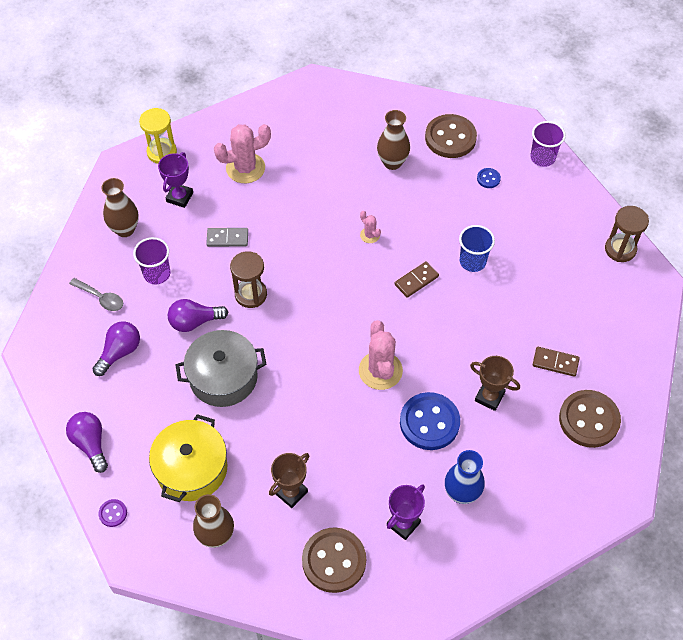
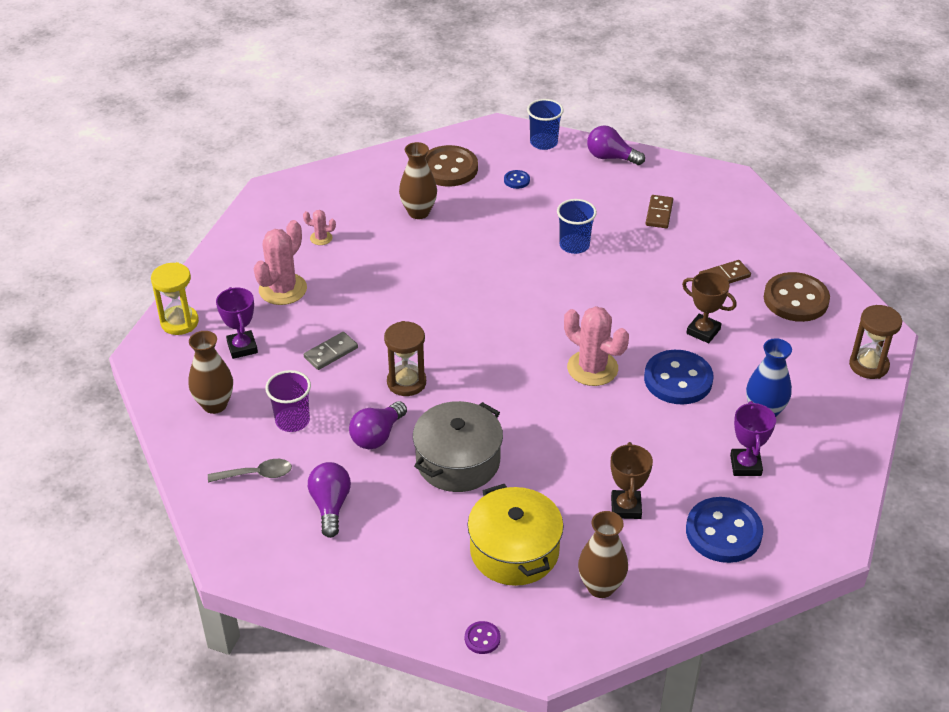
camera: 40 degrees left, 15 degrees down
purple light bulb [66,412,108,473] -> purple light bulb moved to [587,125,645,165]
brown button [302,527,366,593] -> blue button [686,497,763,563]
pink cactus [360,211,381,243] -> pink cactus moved to [303,210,336,245]
brown domino [395,261,439,298] -> brown domino moved to [645,195,673,228]
brown trophy [470,356,520,411] -> brown trophy turned 45 degrees clockwise [682,272,737,343]
purple cup [530,121,566,167] -> blue cup [527,99,564,150]
brown hourglass [605,206,649,262] -> brown hourglass moved to [849,305,902,379]

